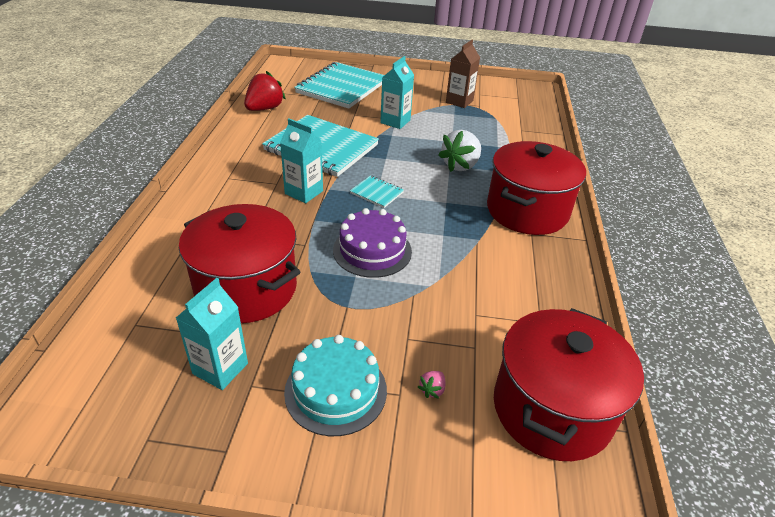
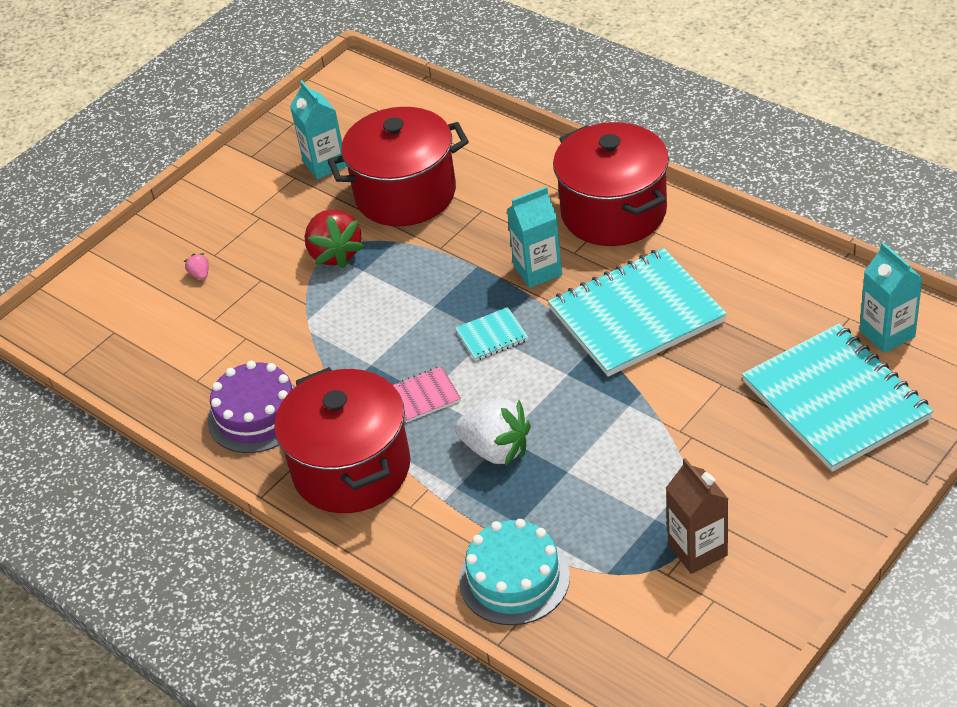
camera: 130 degrees right, 5 degrees up
red strawberry [244,71,286,111] -> red strawberry moved to [305,209,364,269]
turquoise cake [284,335,387,436] -> turquoise cake moved to [459,519,570,625]
purple cake [333,208,412,278] -> purple cake moved to [208,361,296,453]
turquoise carton [380,56,414,129] -> turquoise carton moved to [859,243,922,353]
white strawberry [438,130,481,172] -> white strawberry turned 135 degrees clockwise [455,399,531,466]
red pot [494,308,644,461] -> red pot moved to [553,122,669,246]
none -> pink notebook [393,366,461,423]

